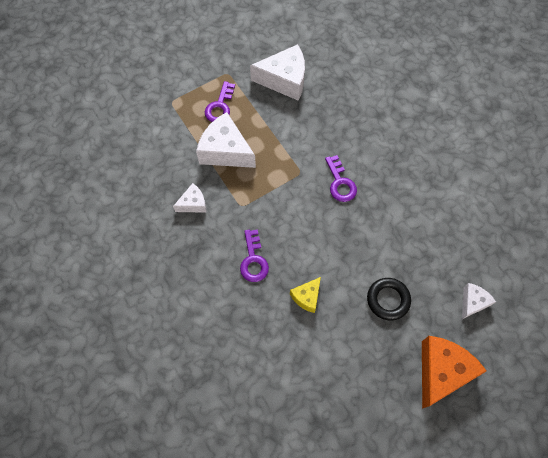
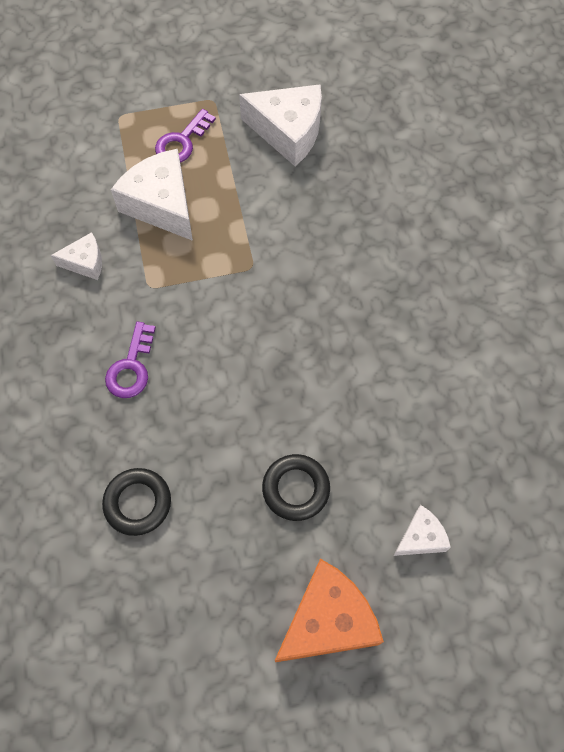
camera: 20 degrees right, 0 degrees up
yellow cheese [290,277,321,313] -> none
purple key [325,155,357,202] -> none
none -> black ring [102,468,171,536]

